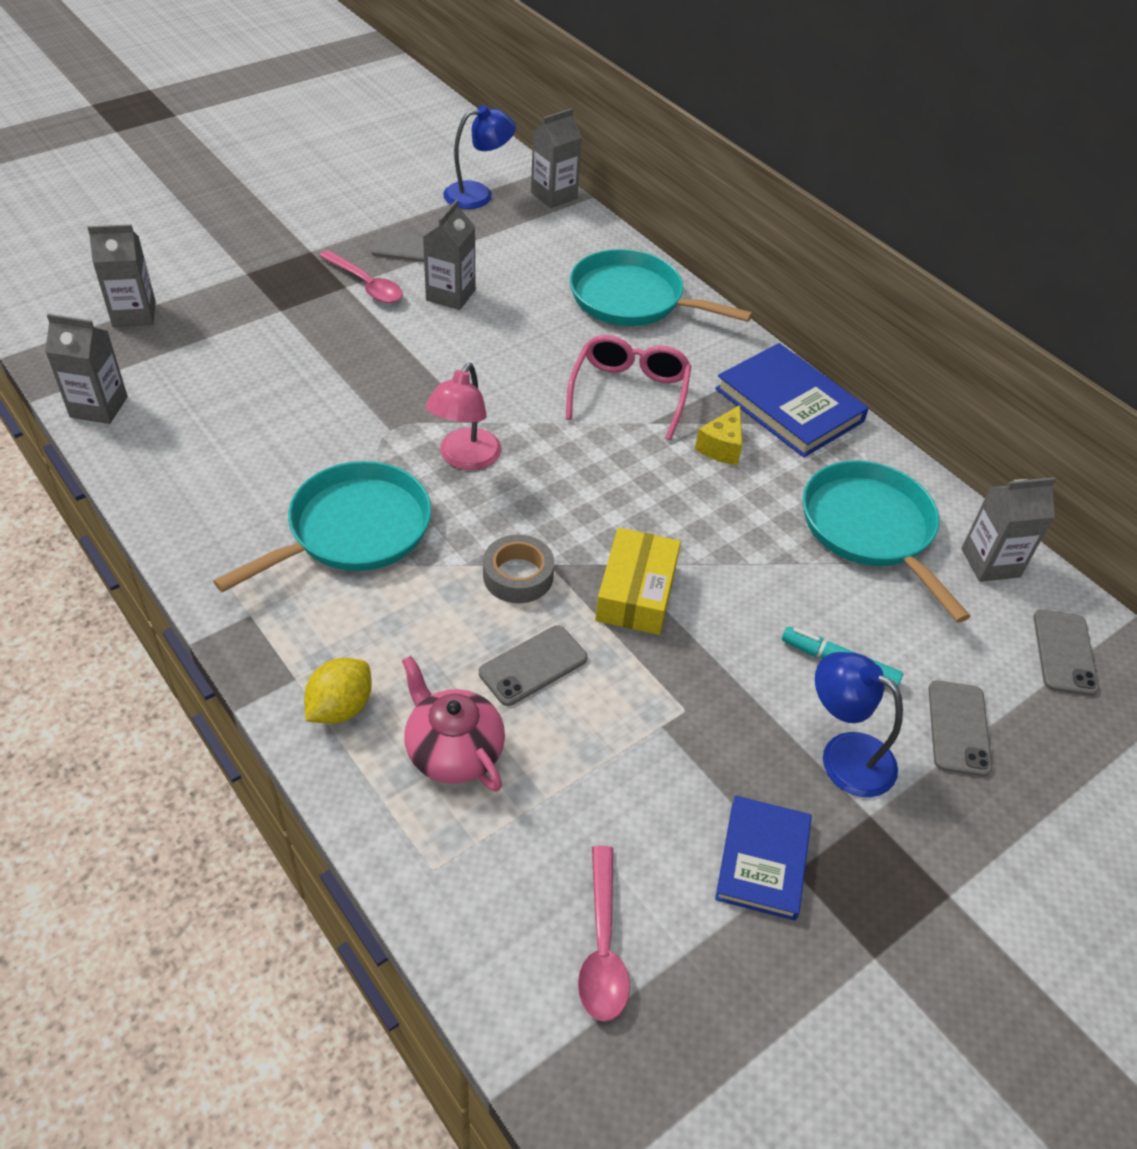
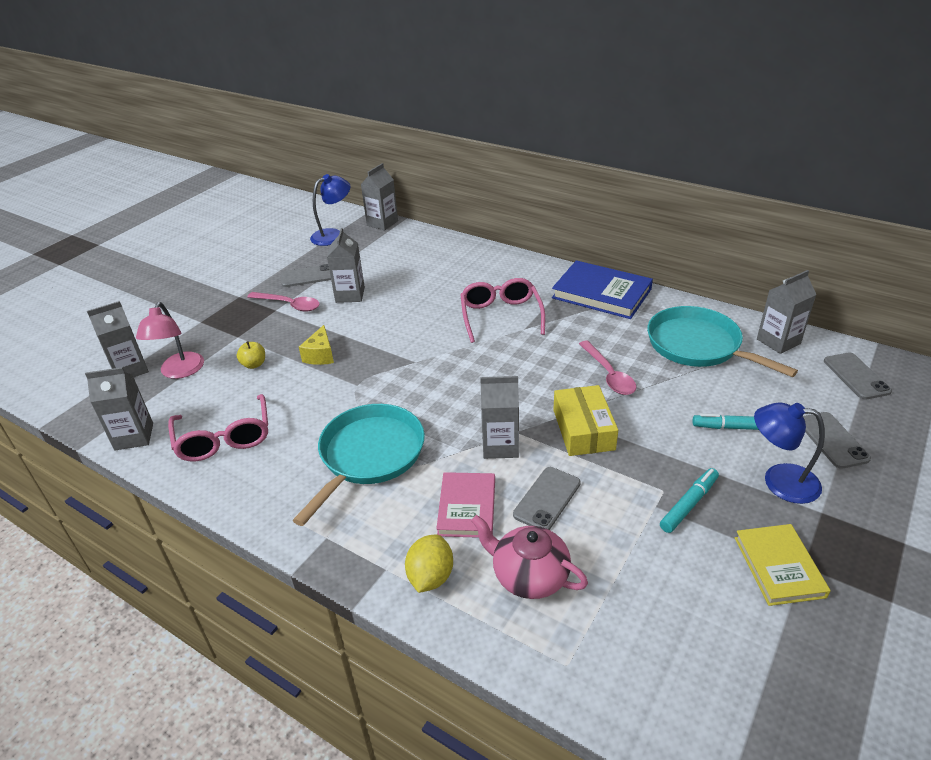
camera: 15 degrees left, 10 degrees down
pink lamp [426,363,501,470] -> pink lamp moved to [136,302,204,379]
grey tape [483,535,554,603] -> grey carton [480,376,519,459]
turquoise pan [570,249,752,326] -> none
pink spoon [578,845,630,1022] -> pink spoon moved to [579,341,637,395]
yellow cheese [695,405,743,465] -> yellow cheese moved to [299,325,334,365]
blue book [715,796,812,921] -> yellow book [735,524,831,606]
none -> pink glasses [168,394,268,462]
none -> yellow apple [237,341,265,369]
none -> pink book [436,472,495,538]
none -> turquoise marker [660,468,719,533]

